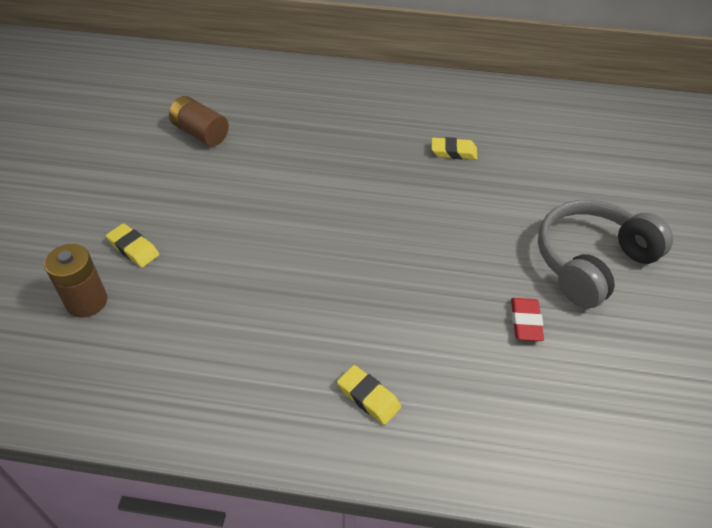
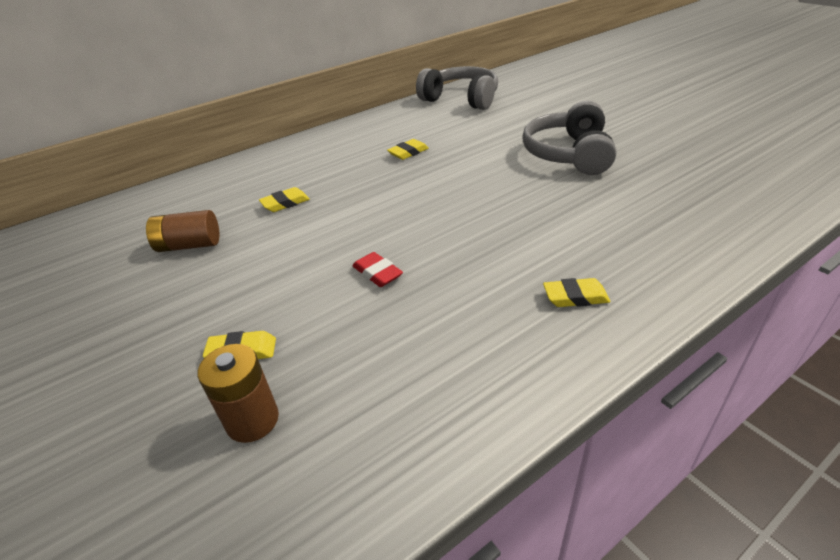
camera: 40 degrees left, 10 degrees down
red eraser [511,298,544,341] -> red eraser moved to [352,252,403,287]
none -> yellow eraser [259,187,310,212]
none -> grey headphones [416,66,498,110]

